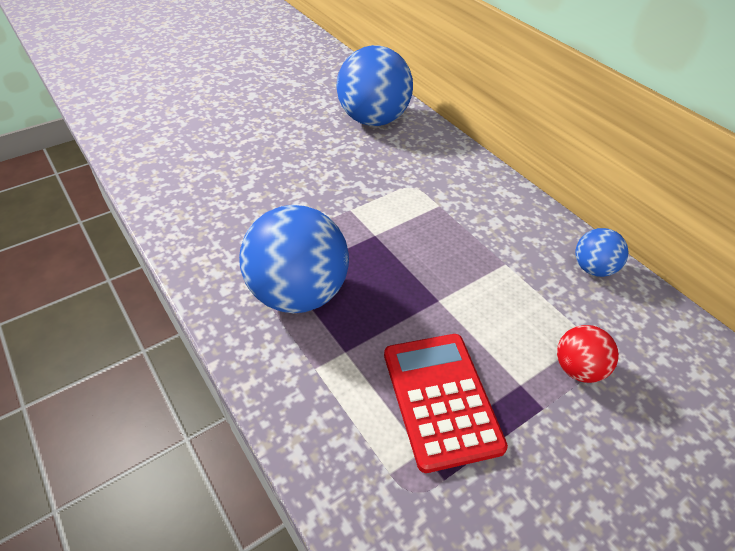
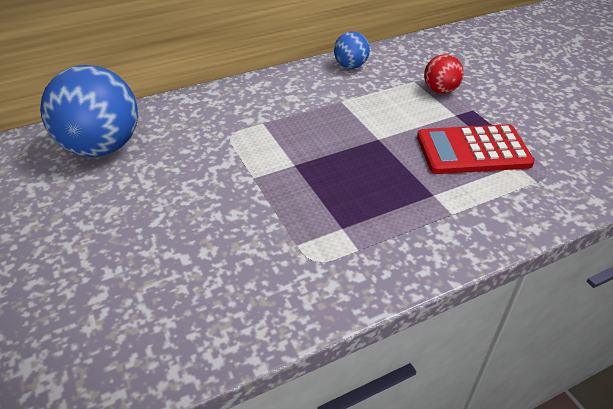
camera: 80 degrees left, 5 degrees down
blue ball [239,205,349,313] -> none

